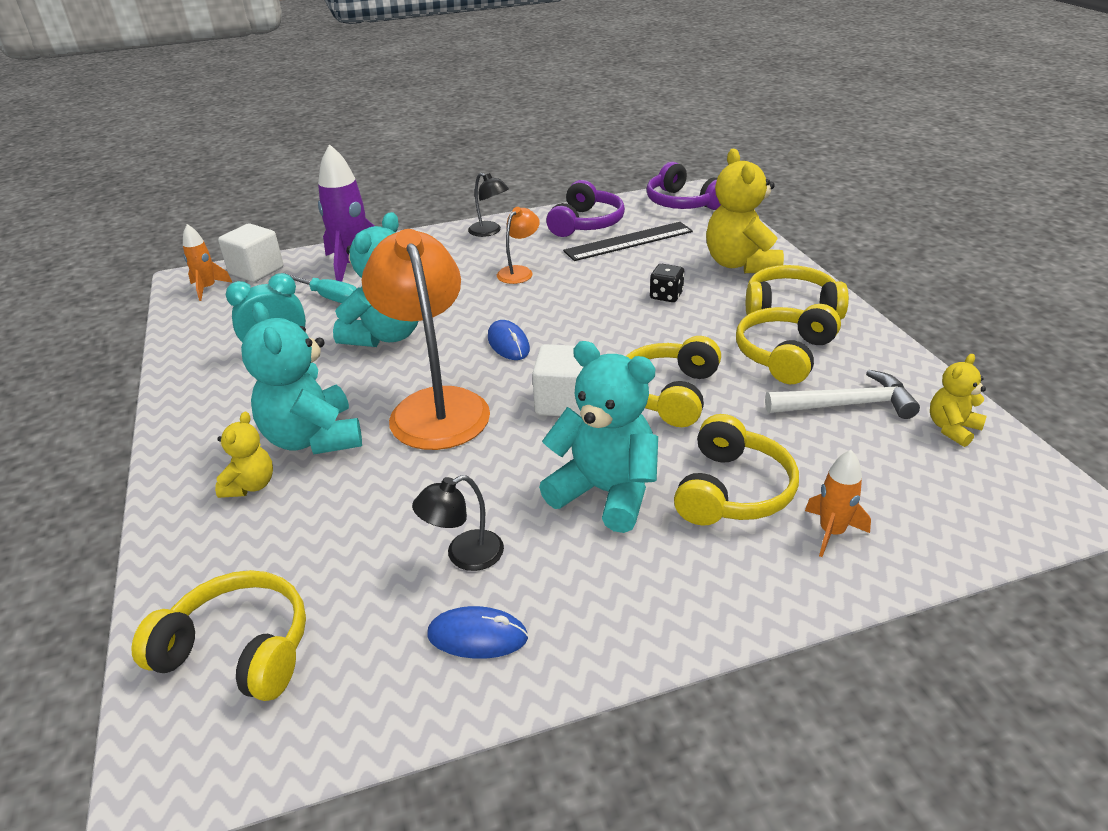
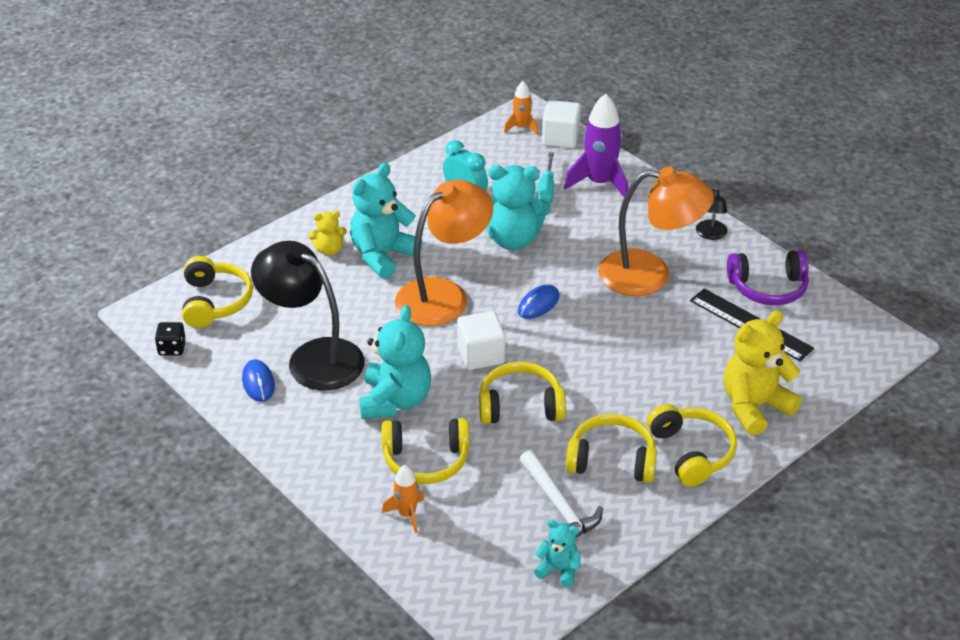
camera: 65 degrees right, 5 degrees up
black lamp [412,475,504,571] -> black lamp [251,241,365,390], size x2.18
orange lamp [497,207,540,284] -> orange lamp [598,167,714,296], size x2.18
purple headphones [647,162,721,210] -> none
black dice [650,264,685,302] -> black dice moved to [155,322,186,356]
yellow teddy bear [930,354,987,447] -> turquoise teddy bear [534,519,581,587]

